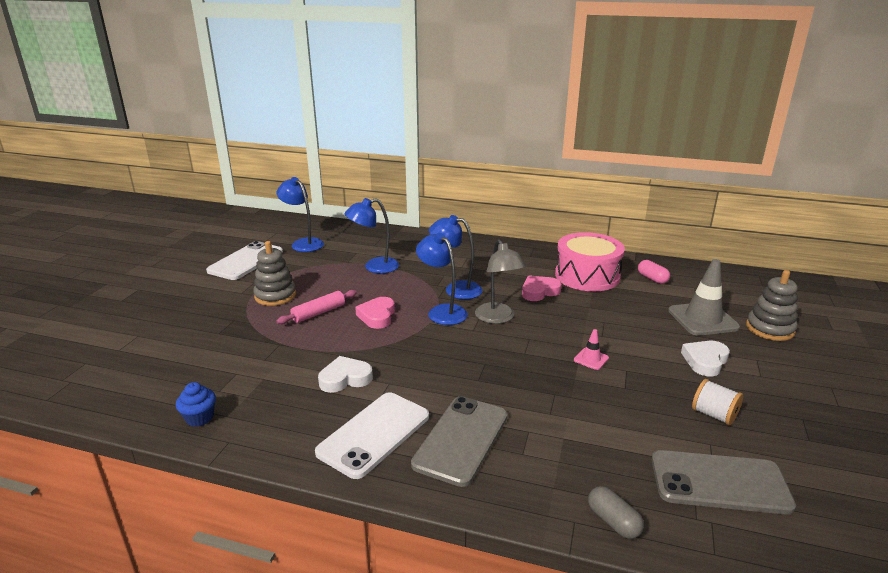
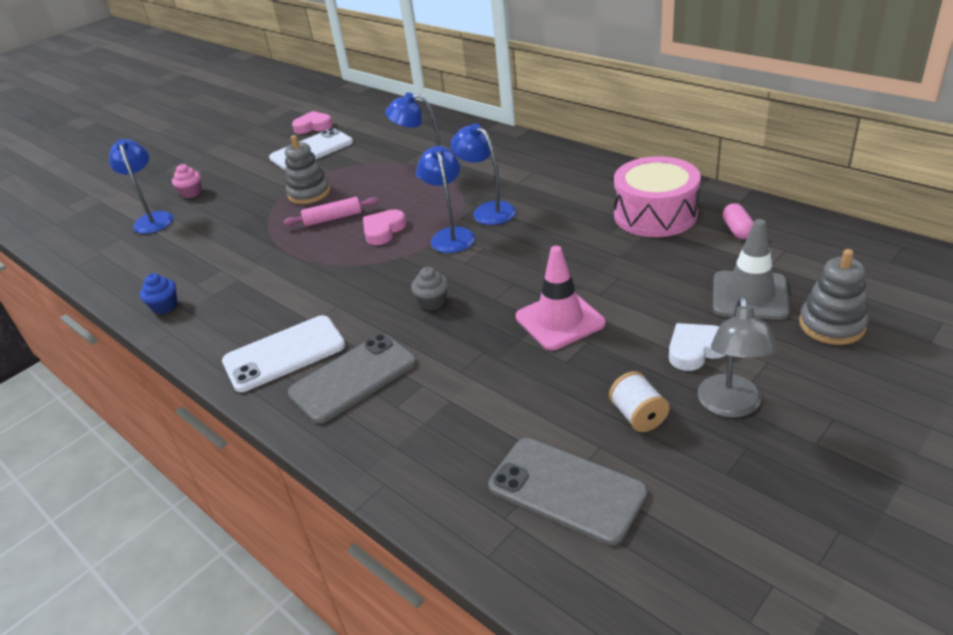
camera: 30 degrees right, 10 degrees up
blue lamp [277,177,324,252] -> blue lamp moved to [109,139,174,234]
white heart [318,356,373,393] -> none
grey lamp [475,239,526,324] -> grey lamp moved to [698,297,778,418]
pink heart [522,275,562,301] -> pink heart moved to [292,111,333,134]
pink traffic cone [574,329,609,370] -> pink traffic cone [516,246,606,350], size x2.10
grey capsule [588,486,644,539] -> none
none -> pink cupcake [172,164,202,198]
none -> grey cupcake [411,267,448,310]

